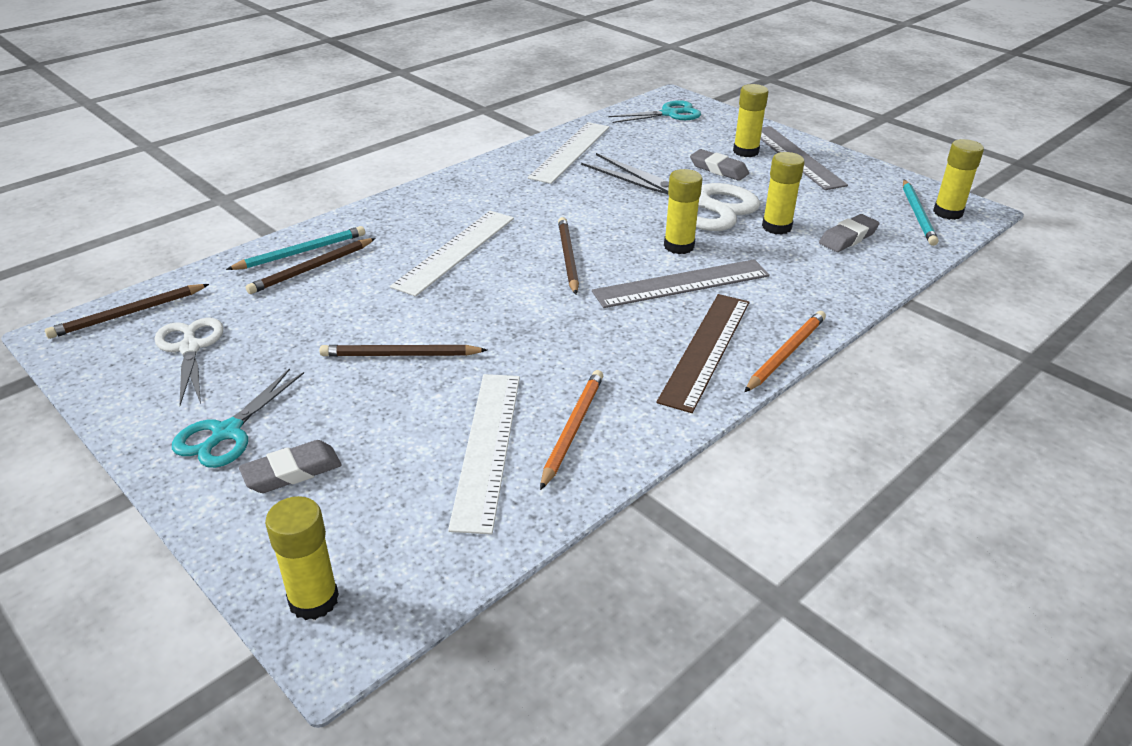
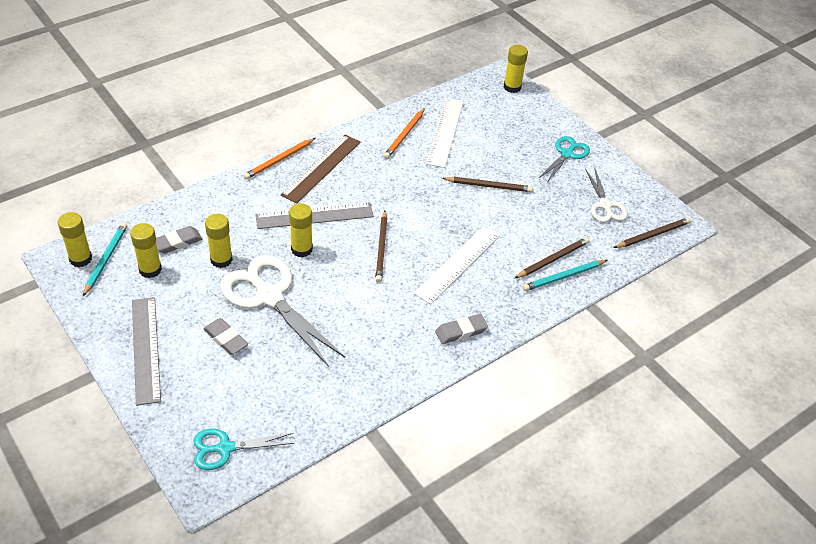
camera: 175 degrees left, 10 degrees up
grey eraser [239,440,342,493] -> grey eraser moved to [435,314,488,344]
white ruler [527,122,610,184] -> none
yellow glue stick [733,84,768,157] -> yellow glue stick moved to [130,223,162,278]

